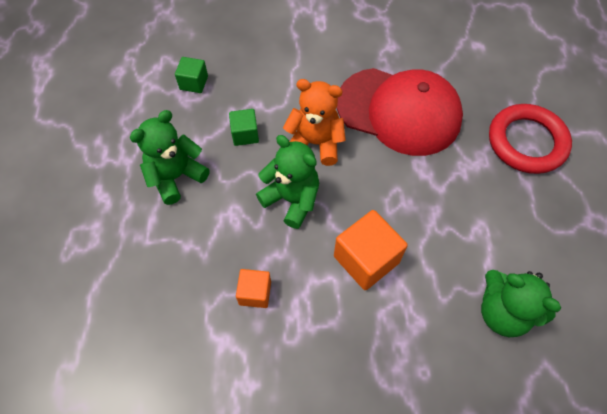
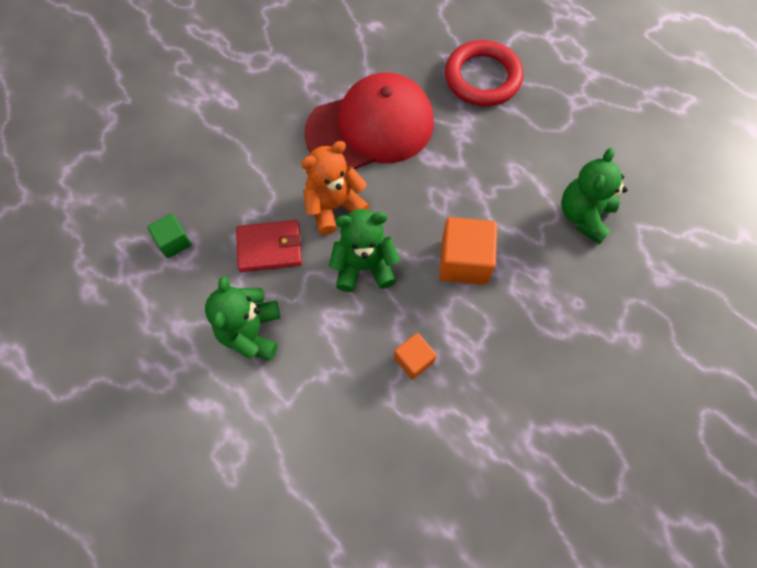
camera: 45 degrees left, 5 degrees up
green cube [229,109,259,146] -> red wallet [236,220,302,272]
green teddy bear [481,270,561,337] -> green teddy bear turned 120 degrees clockwise [561,148,628,245]

